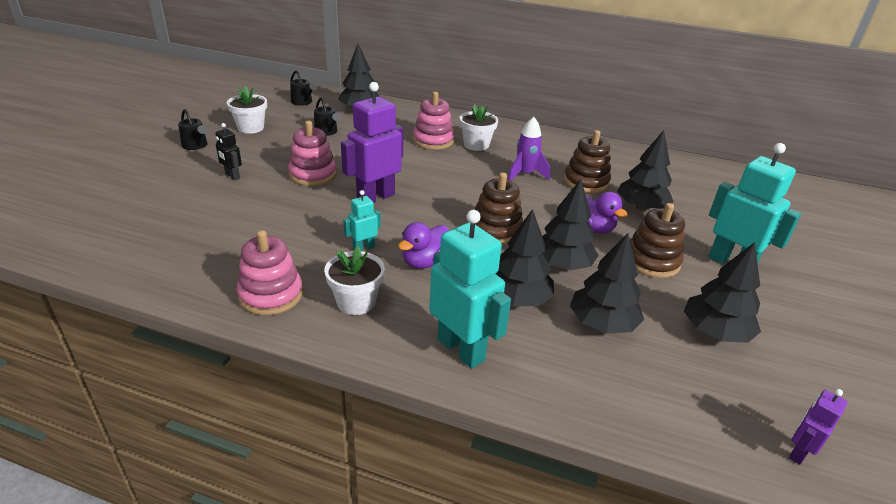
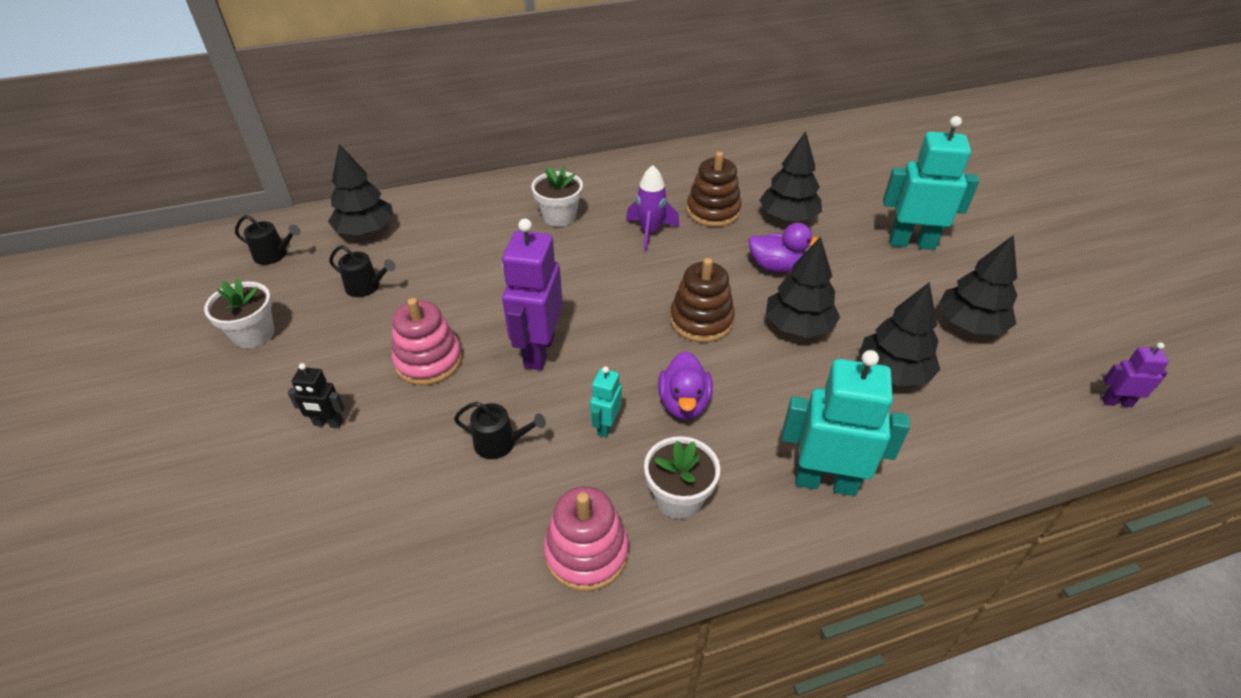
camera: 35 degrees left, 10 degrees up
black watering can [178,109,208,150] -> black watering can moved to [454,402,546,459]
pink stacking toy [413,92,454,150] -> none
black tree [496,209,554,306] -> none
brown stacking toy [630,203,685,278] -> none
purple robot [789,389,847,465] -> purple robot turned 90 degrees clockwise [1102,342,1169,407]

